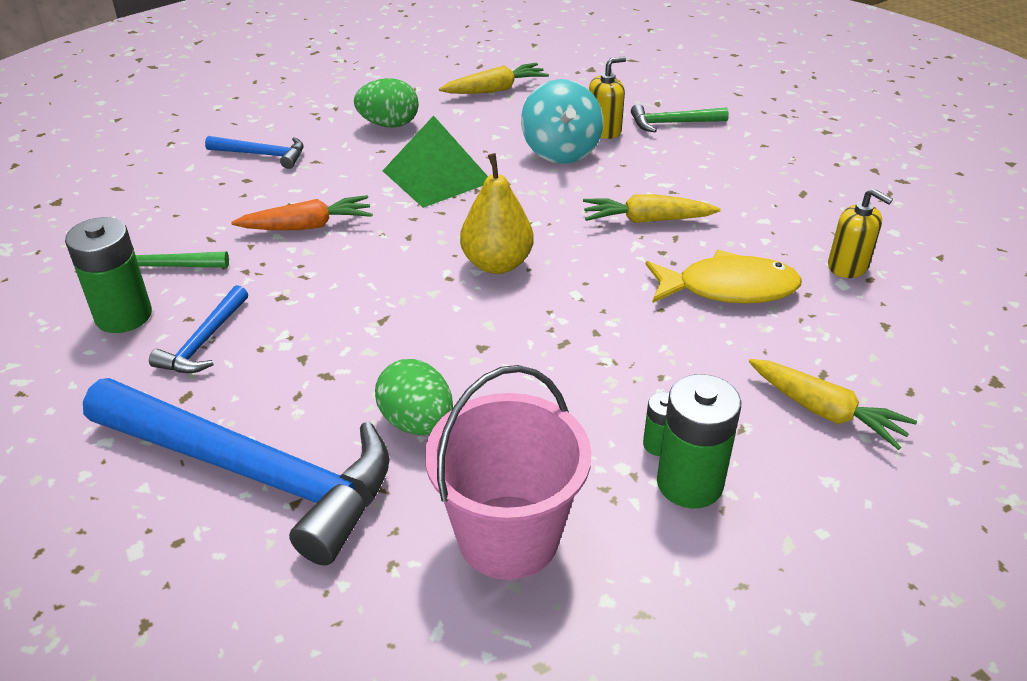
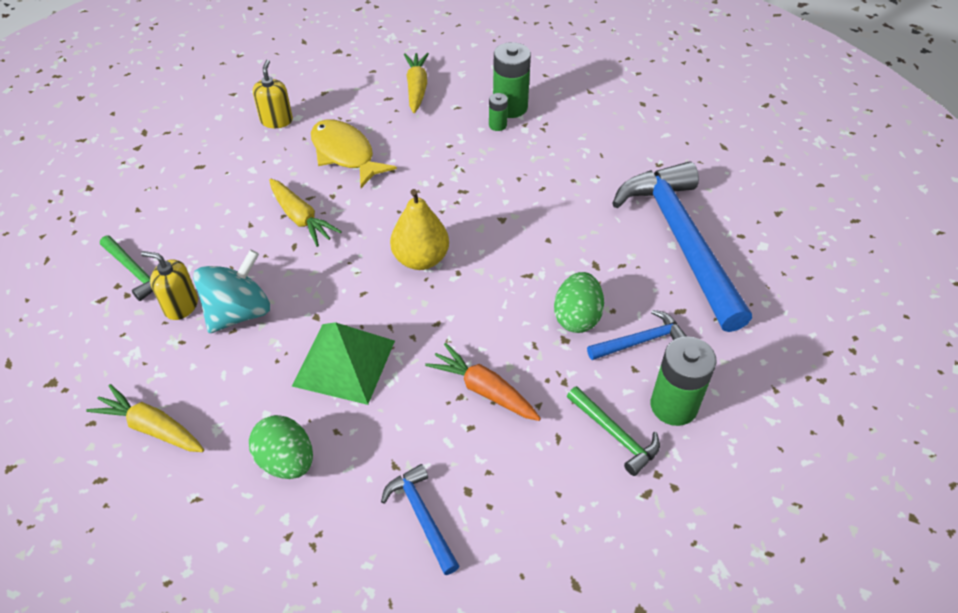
camera: 130 degrees left, 10 degrees up
green egg [375,359,453,435] -> green egg moved to [554,272,604,333]
pink bucket [425,365,592,580] -> none

